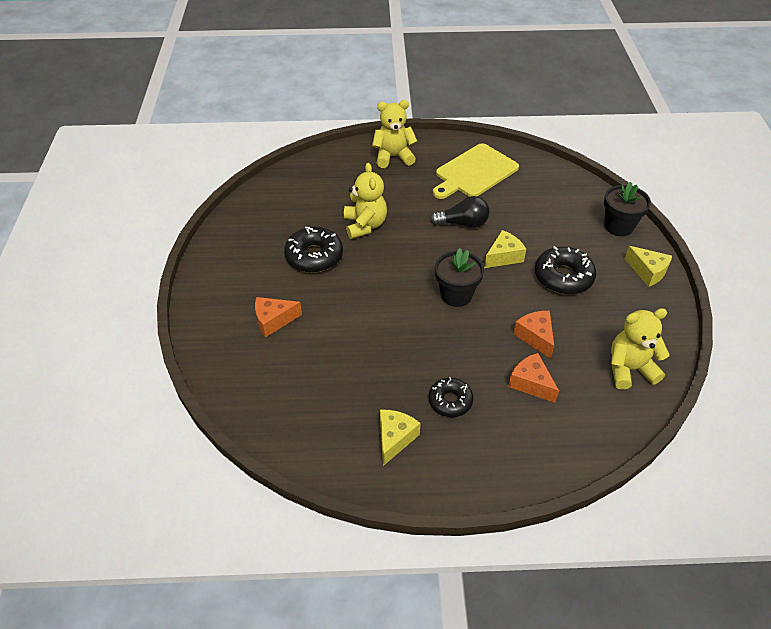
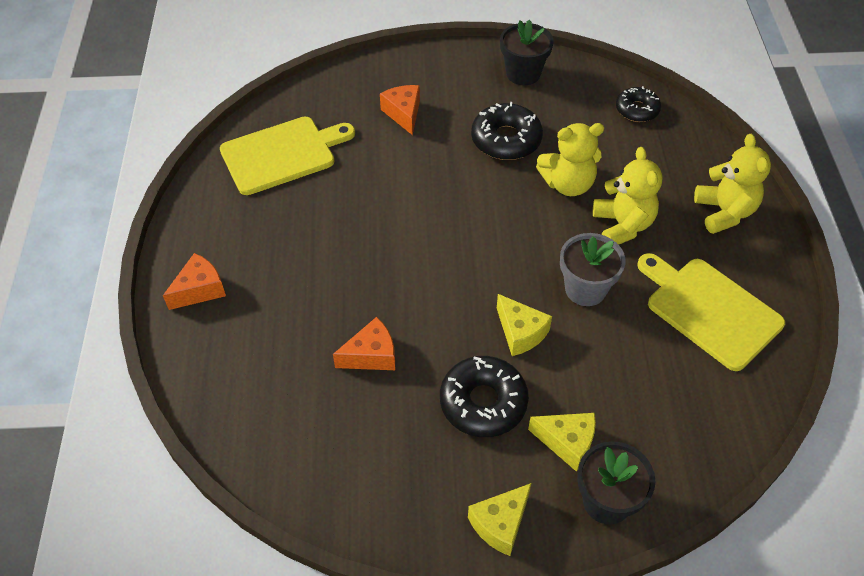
camera: 90 degrees right, 5 degrees up
yellow cheese [380,410,421,466] -> yellow cheese moved to [528,413,596,472]
black donut [428,377,474,417] -> black donut moved to [616,86,661,122]
black light bulb [430,196,489,228] -> grey flower pot [560,233,626,306]
black flower pot [435,248,484,307] -> black flower pot moved to [500,20,553,85]
orange cheese [508,353,559,403] -> orange cheese moved to [163,253,226,310]
yellow teddy bear [611,308,670,390] -> yellow teddy bear moved to [593,147,663,245]
none -> yellow cutting board [220,116,355,195]

